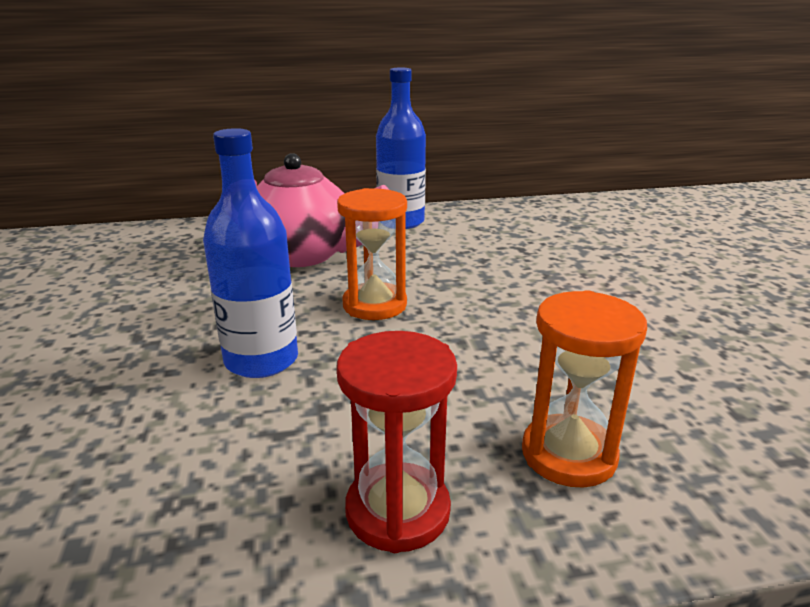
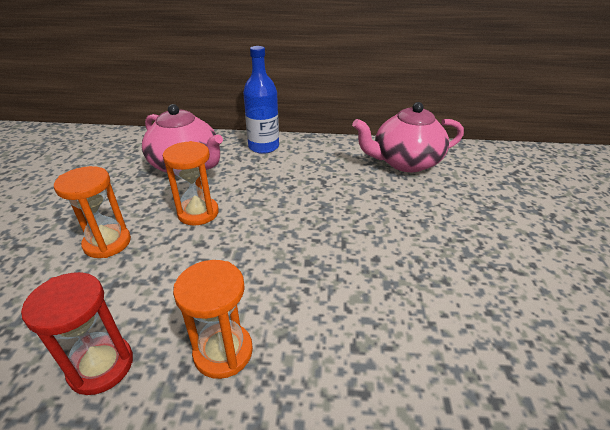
camera: 15 degrees right, 10 degrees up
blue bottle [203,128,298,378] -> orange hourglass [54,166,131,258]
none -> pink teapot [352,102,464,172]

